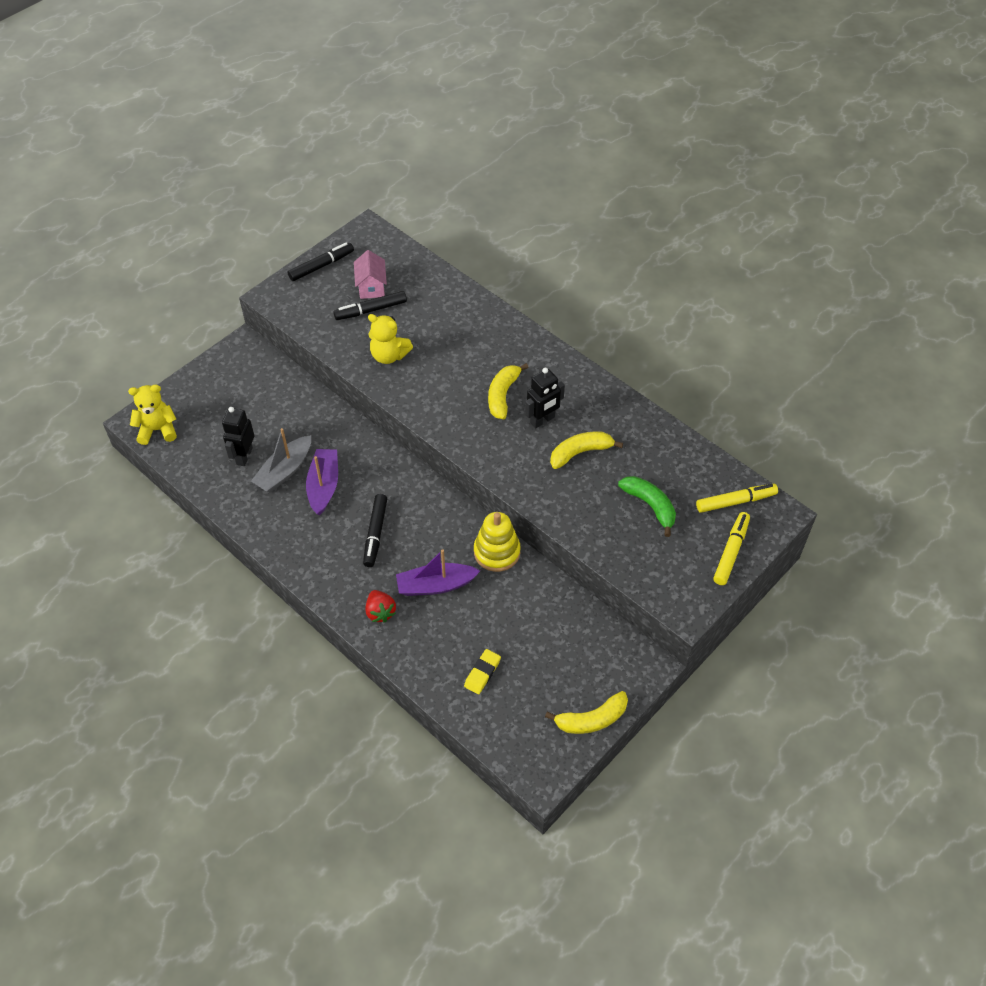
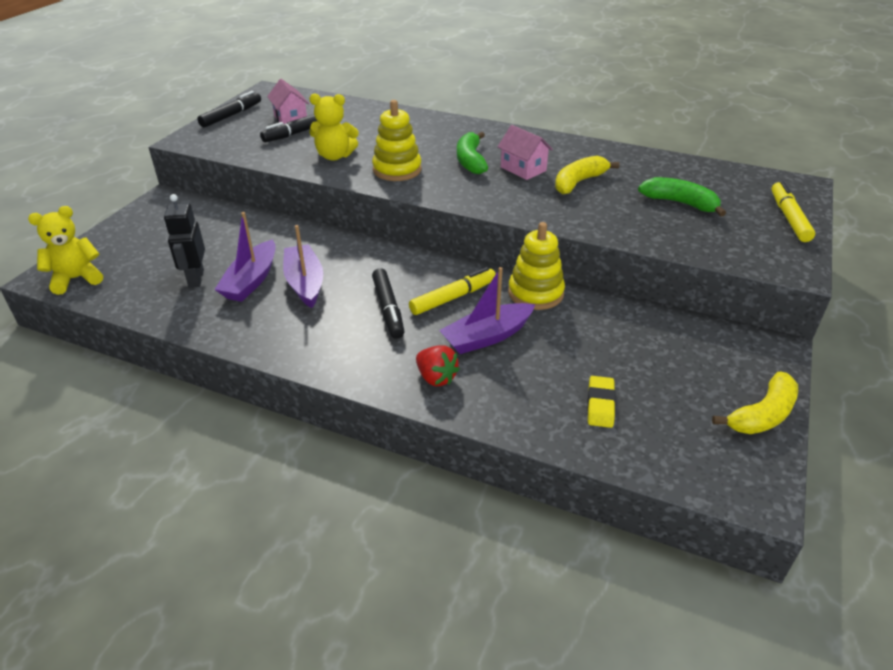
camera: 20 degrees left, 15 degrees down
grey boat [251,428,311,492] -> purple boat [214,212,276,302]
yellow banana [488,363,529,419] -> green banana [457,132,488,174]
black robot [525,368,565,428] -> pink house [498,125,553,180]
yellow marker [696,484,778,513] -> yellow marker moved to [409,267,496,315]
none -> yellow stacking toy [372,100,422,181]

